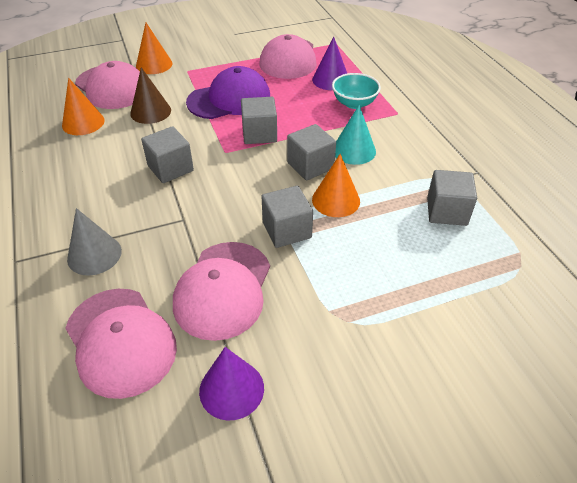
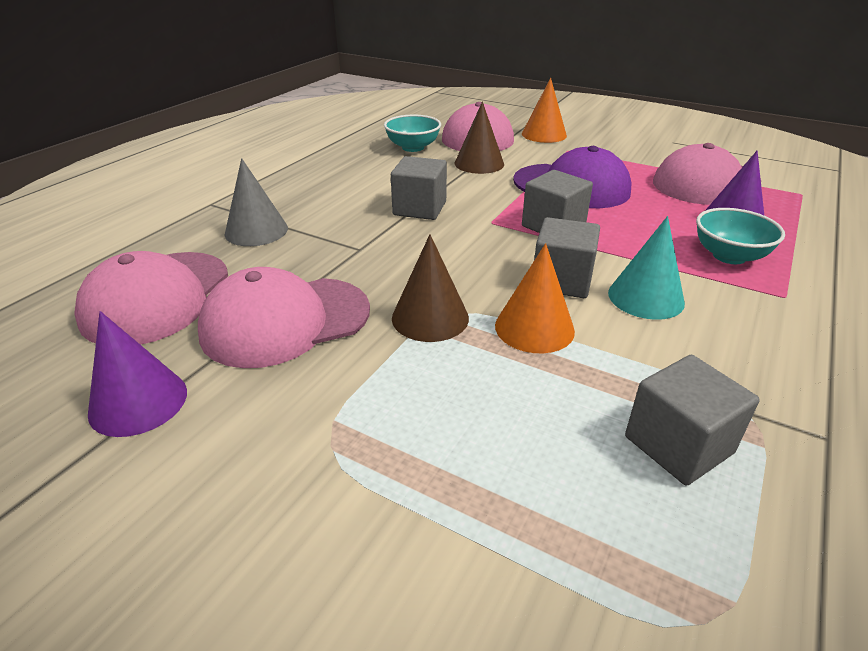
camera: 50 degrees right, 10 degrees down
orange cone [62,78,105,135] -> turquoise bowl [384,115,441,152]
grey cube [261,186,313,248] -> brown cone [392,234,469,342]

